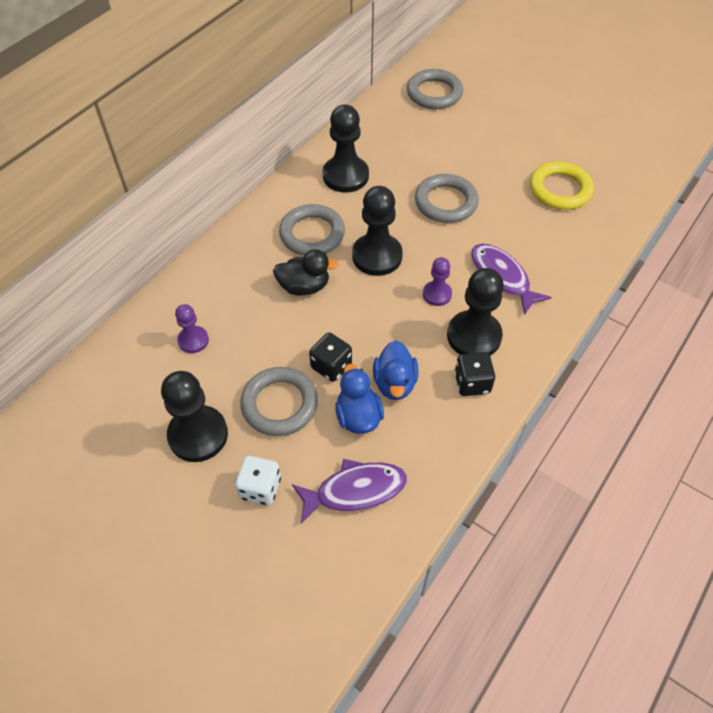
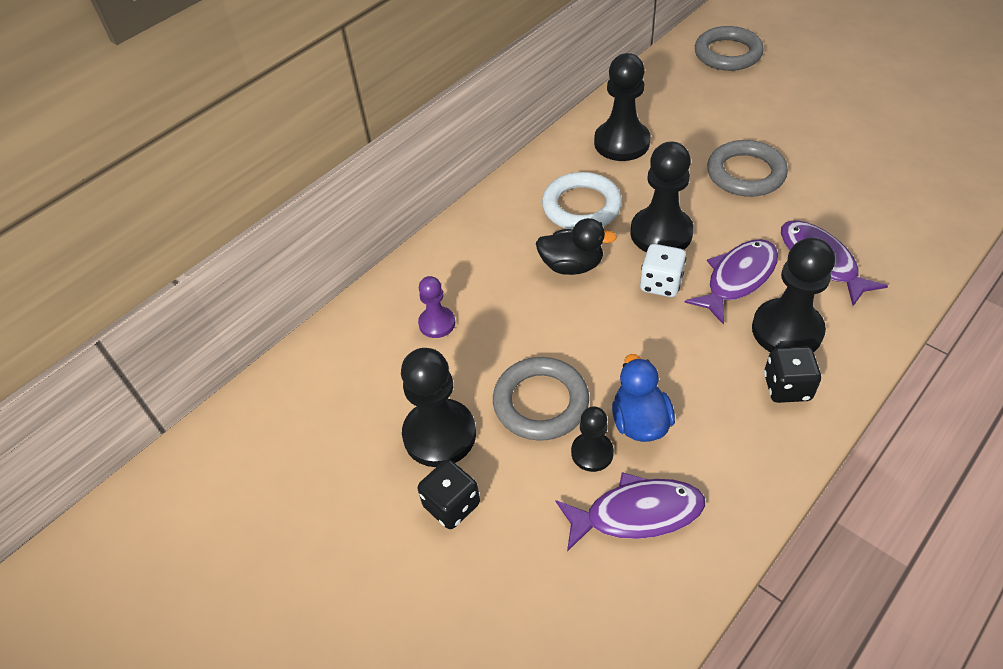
camera: 10 degrees right, 5 degrees down
white dice [235,456,281,505] -> white dice moved to [640,244,686,297]
grey ring [279,204,345,255] -> white ring [542,172,622,229]
black dice [309,333,352,382] -> black dice moved to [417,459,480,529]
blue duck [373,340,418,400] -> none
purple pawn [423,257,452,306] -> purple fish [684,239,778,325]
yellow ring [530,161,594,210] -> none
none -> black pawn [571,406,614,472]

